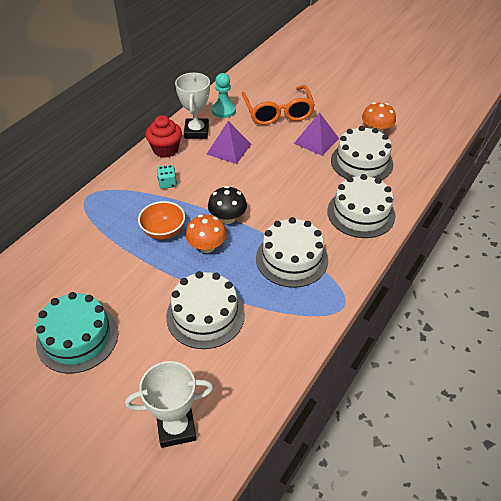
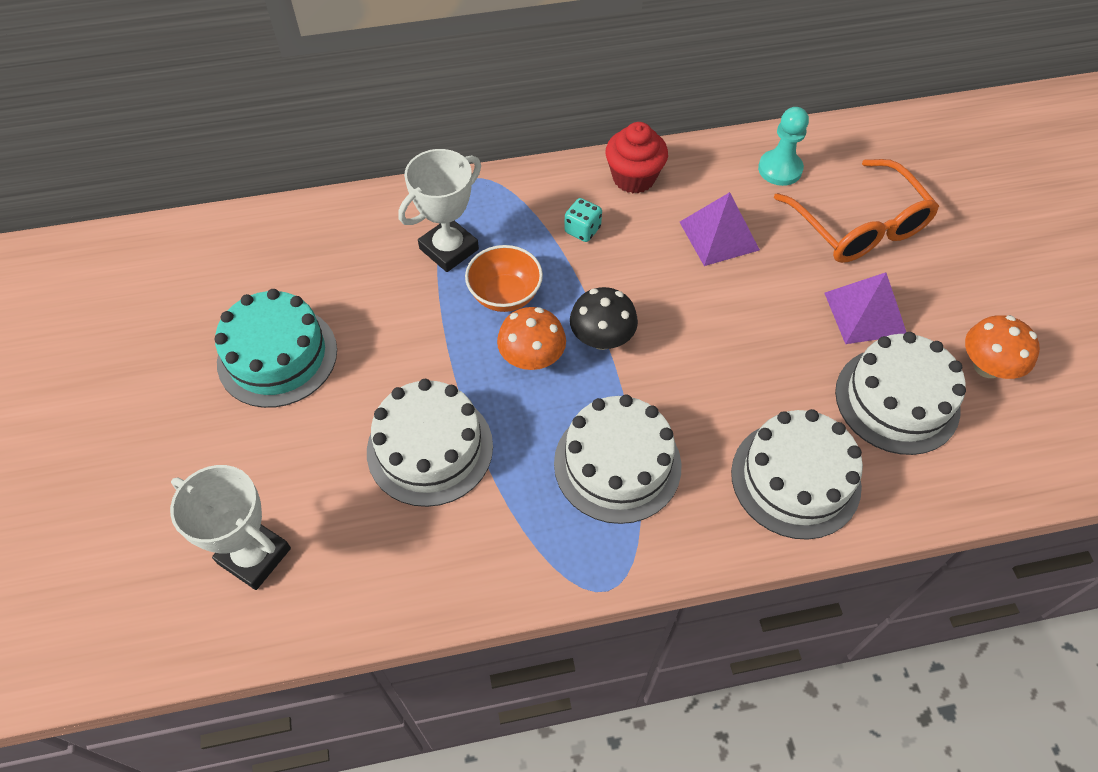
camera: 45 degrees right, 10 degrees up
white trophy [175,73,210,139] -> white trophy moved to [398,149,481,272]
orange glasses [242,85,315,125] -> orange glasses turned 60 degrees counterclockwise [774,159,939,263]

